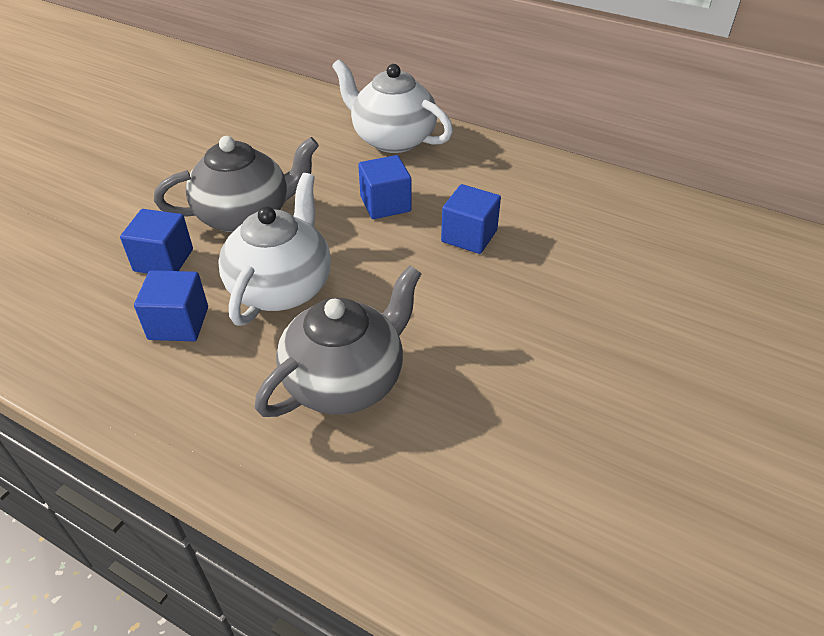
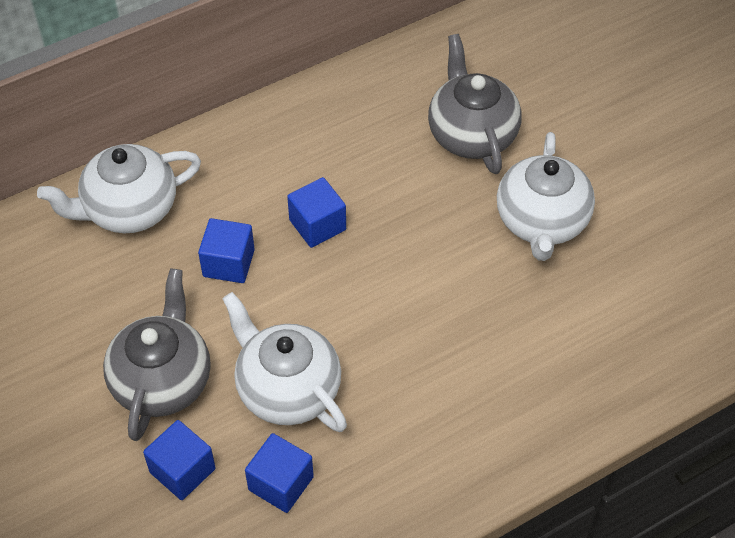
camera: 60 degrees left, 10 degrees up
grey teapot [255,265,422,417] -> grey teapot moved to [428,34,522,174]
none -> white teapot [497,132,595,261]

